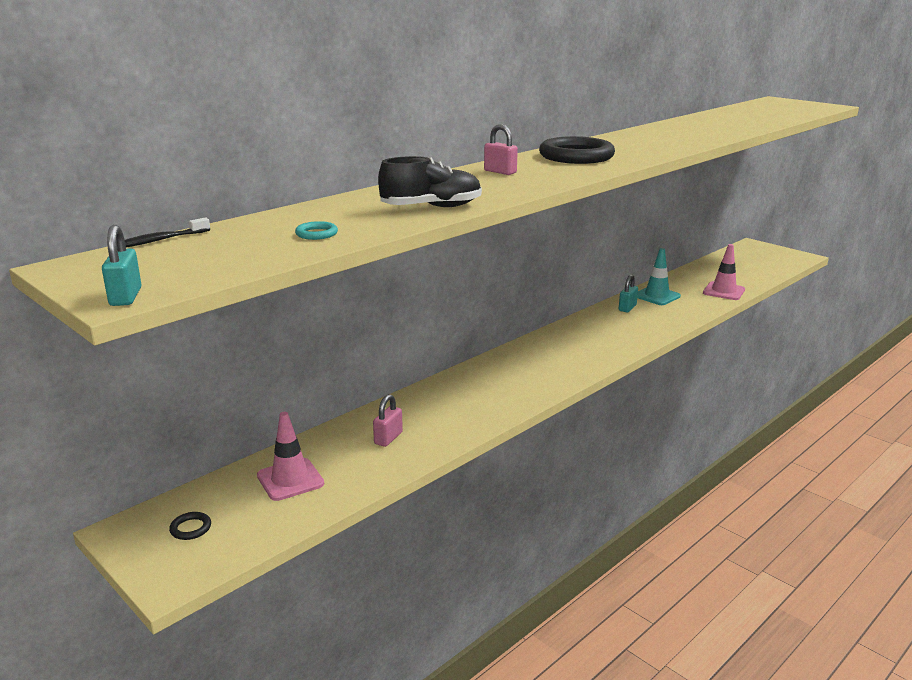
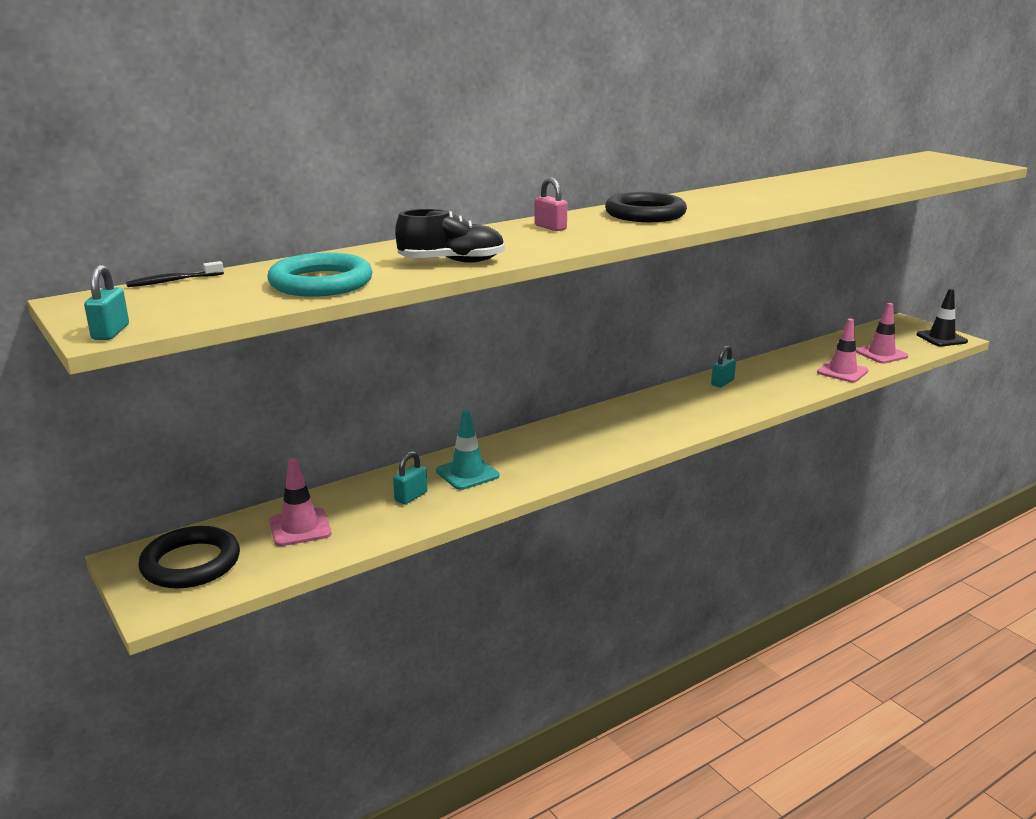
camera: 10 degrees right, 0 degrees up
black ring [169,512,211,540] -> black ring [138,526,240,589], size x2.46
turquoise ring [295,221,338,240] -> turquoise ring [268,253,373,297], size x2.46
pink padlock [373,394,403,447] -> turquoise padlock [393,451,427,505]
turquoise traffic cone [637,248,681,305] -> turquoise traffic cone moved to [436,409,499,490]
none -> pink traffic cone [856,303,908,363]
none -> black traffic cone [916,289,968,346]

